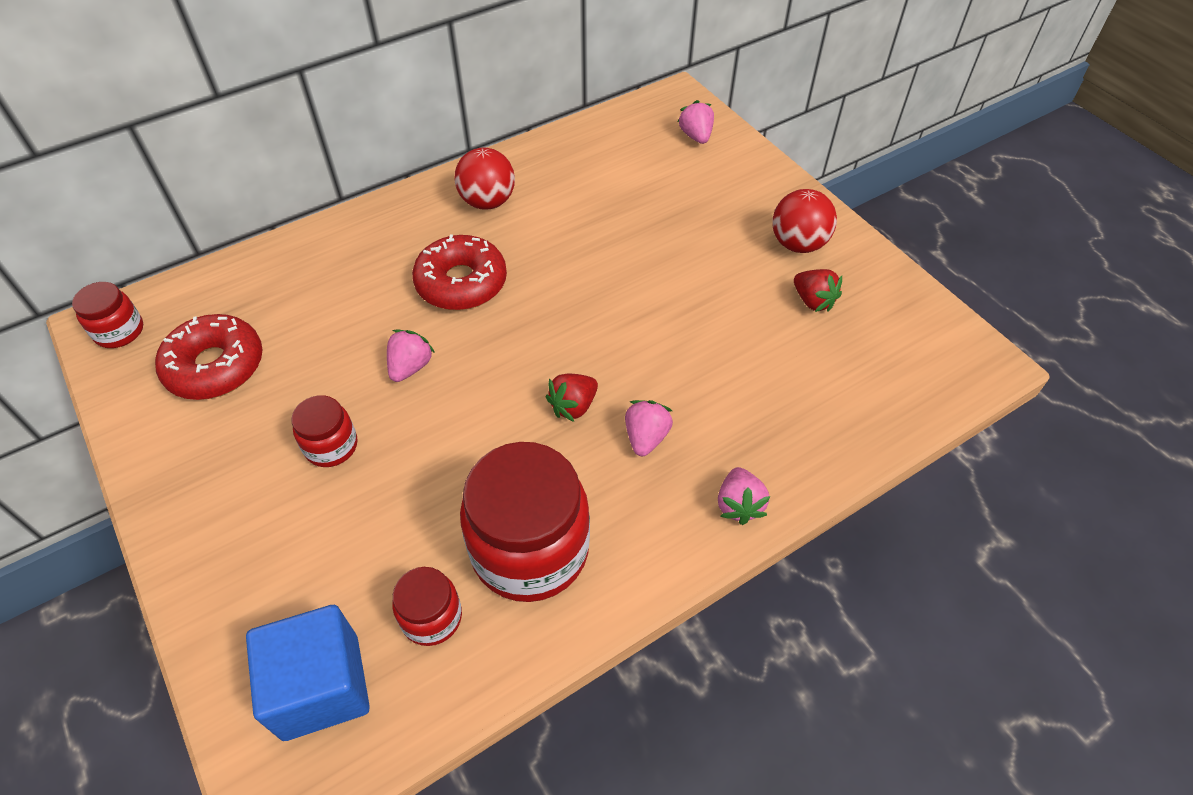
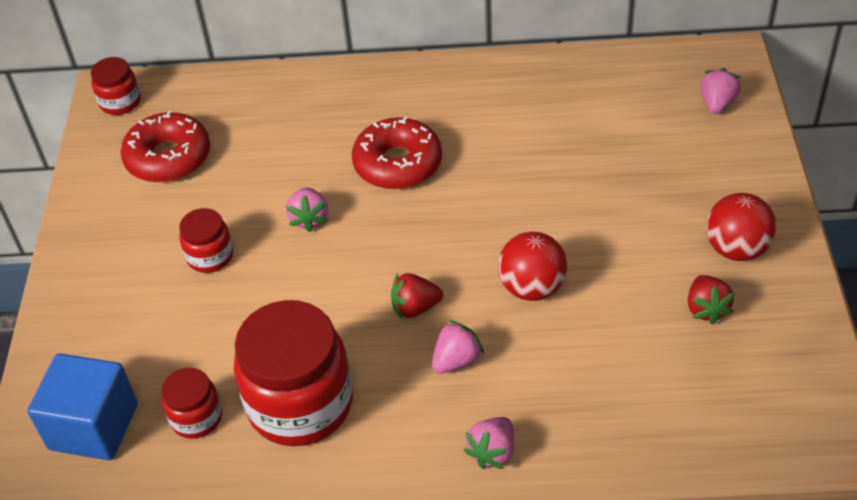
camera: 35 degrees right, 5 degrees down
pink strawberry [387,330,435,382] -> pink strawberry turned 120 degrees clockwise [286,188,328,232]
red ball [455,148,515,210] -> red ball moved to [498,232,567,301]

